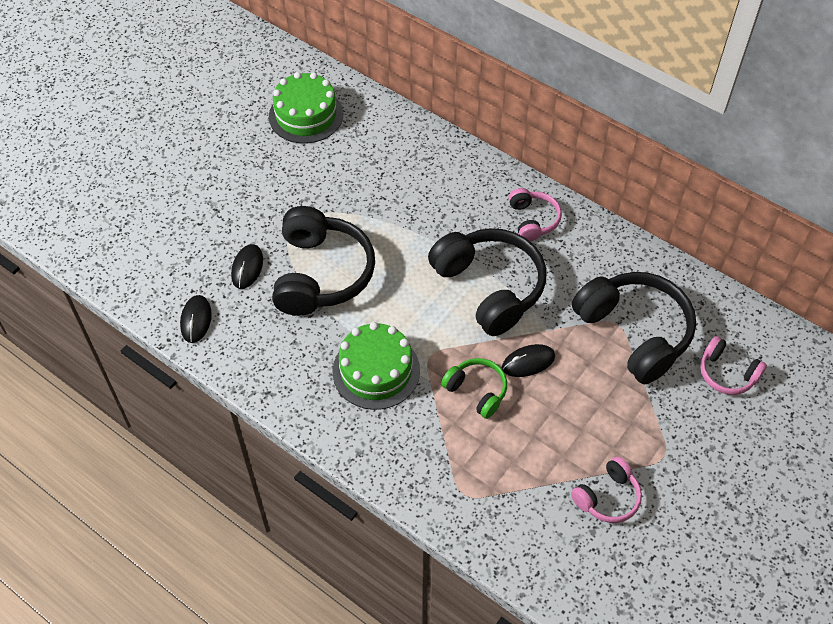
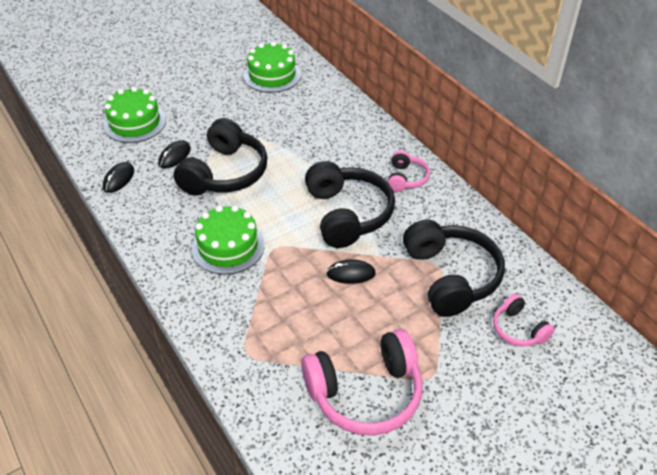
camera: 20 degrees right, 10 degrees down
green headphones [441,358,507,419] -> none
pink headphones [571,456,642,523] -> pink headphones [301,329,423,436], size x1.93
none -> green cake [104,87,166,143]

